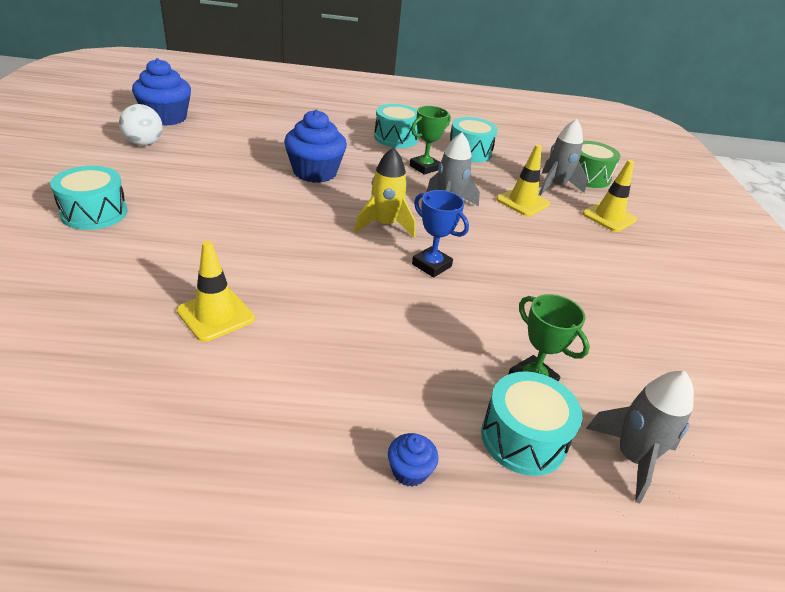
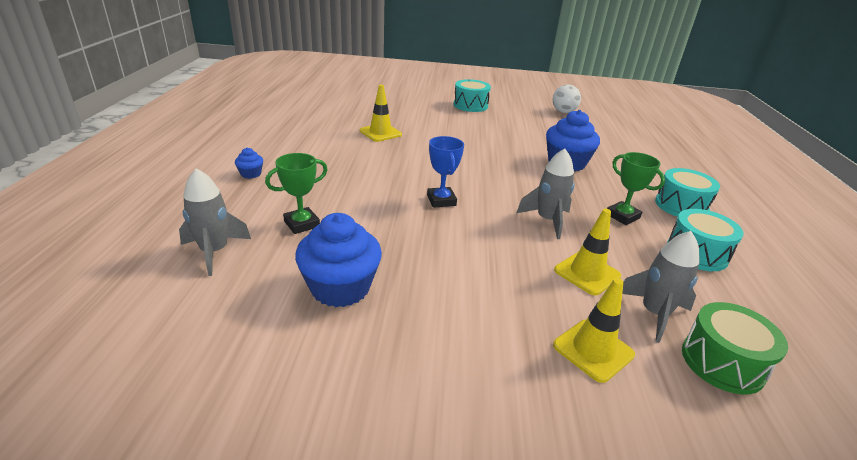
camera: 95 degrees right, 5 degrees down
blue cupcake [132,58,191,126] -> blue cupcake moved to [295,213,382,307]
yellow rocket [354,147,416,237] -> none
blue trophy [412,190,469,278] -> blue trophy turned 60 degrees counterclockwise [427,136,464,208]
turquoise drum [481,372,582,476] -> none

